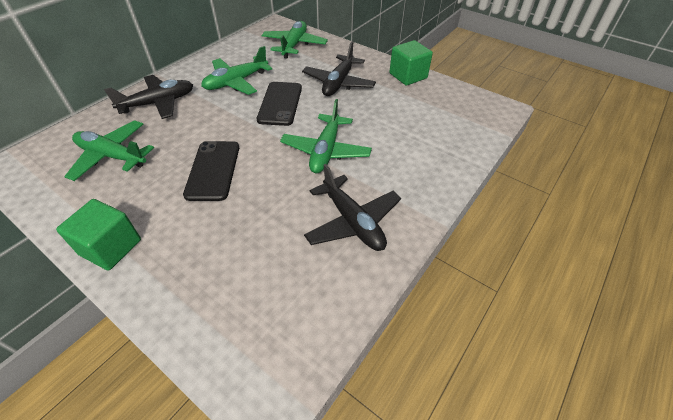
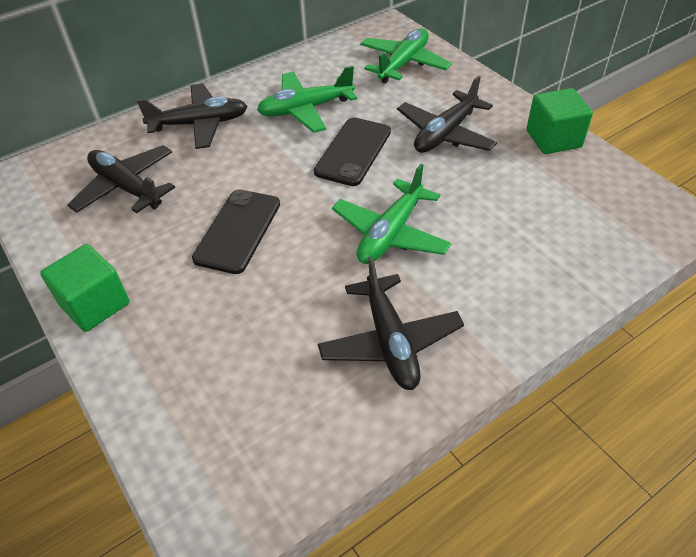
camera: 20 degrees right, 0 degrees up
green plane [64,120,154,181] -> black plane [67,145,175,213]

